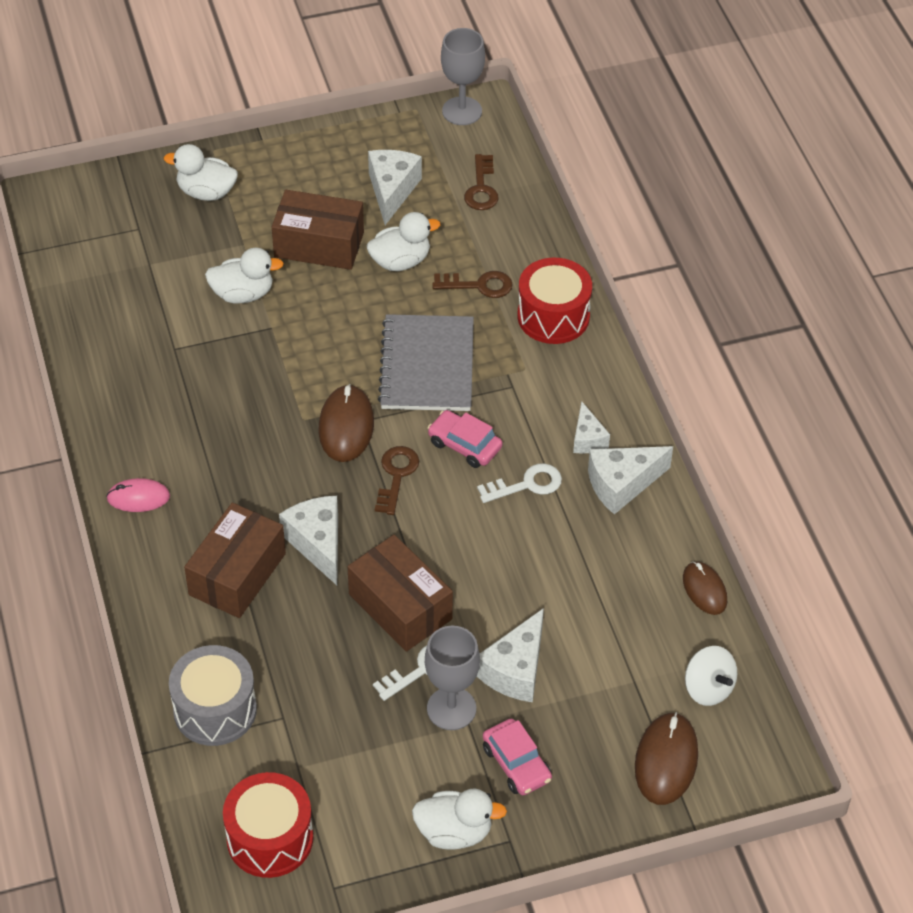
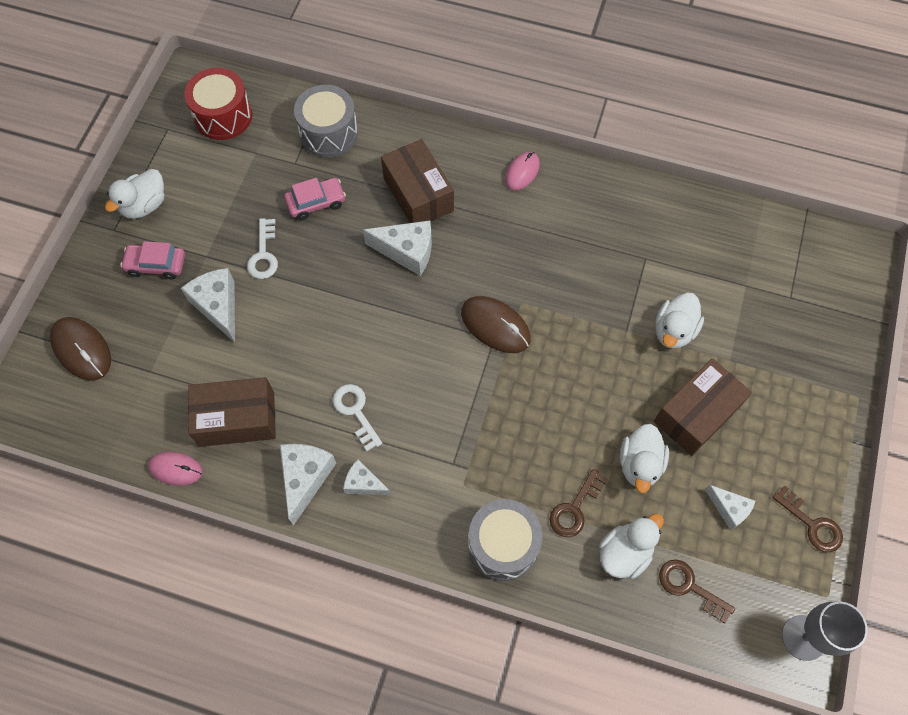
camera: 125 degrees right, 15 degrees up
white duck [164,144,238,201] -> white duck moved to [599,514,664,579]
brown box [347,535,453,652] -> brown box moved to [188,377,276,447]
white cheese [368,150,422,225] -> white cheese [705,485,755,530], size x0.62
brown key [375,446,419,515] -> brown key moved to [772,485,843,552]
grey notebook [378,314,474,411] -> none
grey goblet [425,626,480,730] -> none
pink car [428,410,503,468] -> pink car moved to [284,178,346,220]
white key [477,463,562,503] -> white key turned 135 degrees clockwise [333,384,382,451]
red drum [517,258,592,344] -> grey drum [468,499,542,581]
brown mouse [683,561,727,615] -> pink mouse [148,452,203,486]
white spinning top [685,646,737,706] -> none

